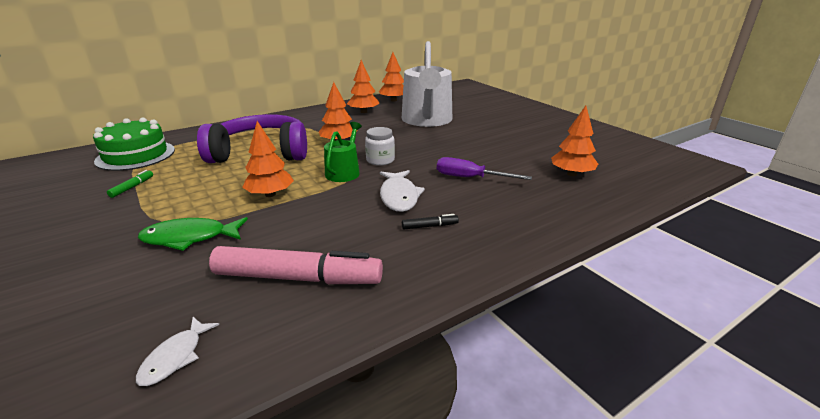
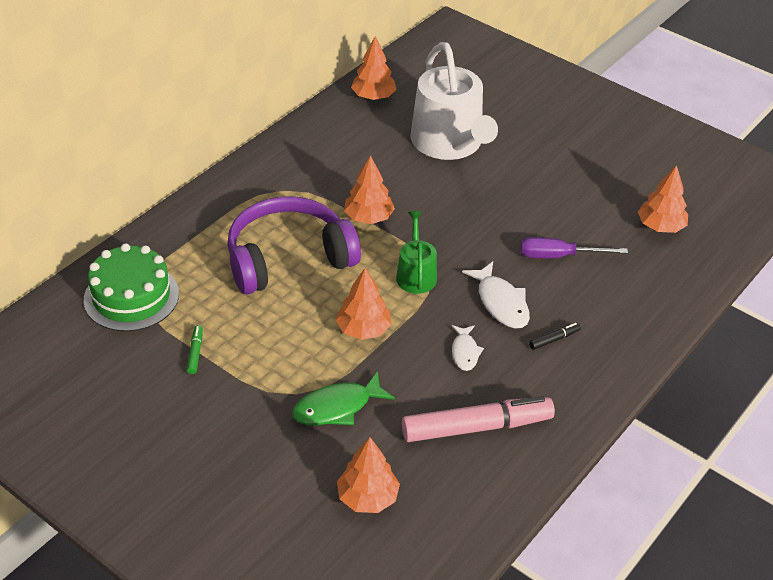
camera: 20 degrees left, 15 degrees up
white fish [136,317,219,386] -> white fish moved to [452,325,484,371]
orange tree [347,60,379,113] -> orange tree moved to [337,437,400,513]
white jar [365,127,395,166] -> none

